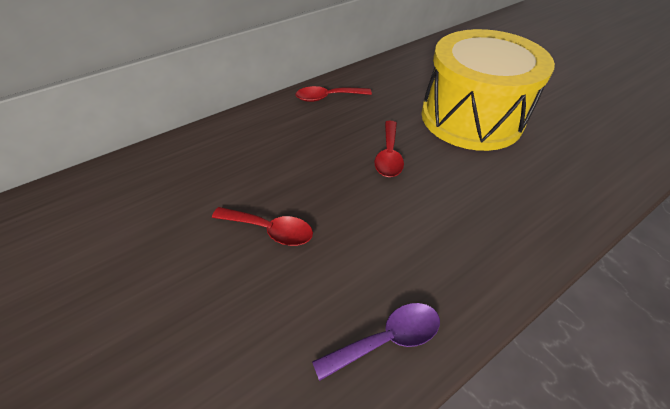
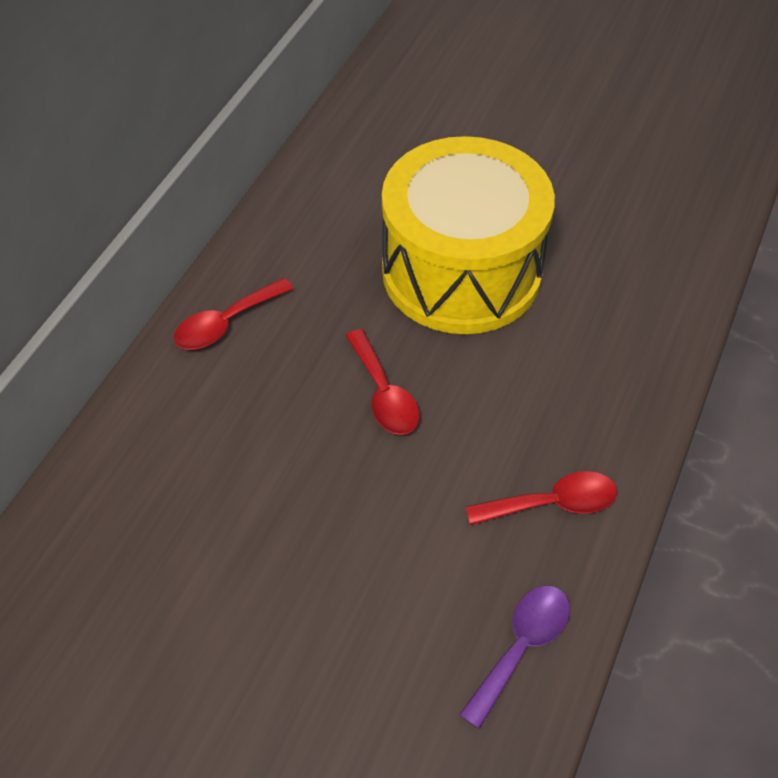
camera: 30 degrees left, 5 degrees up
red spoon [212,207,313,246] -> red spoon moved to [465,471,617,525]

